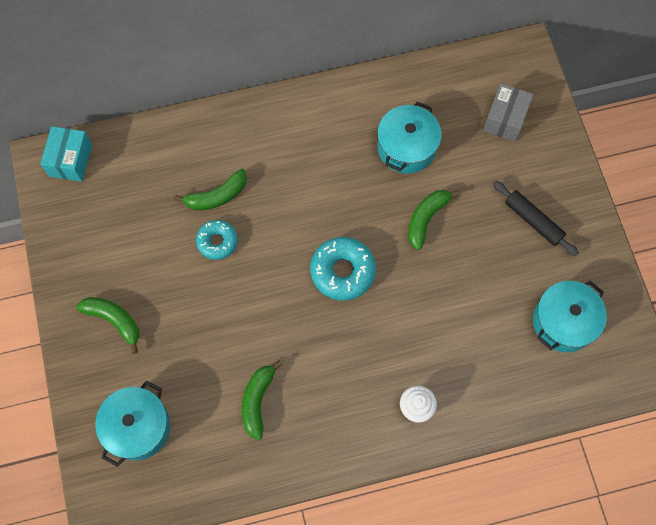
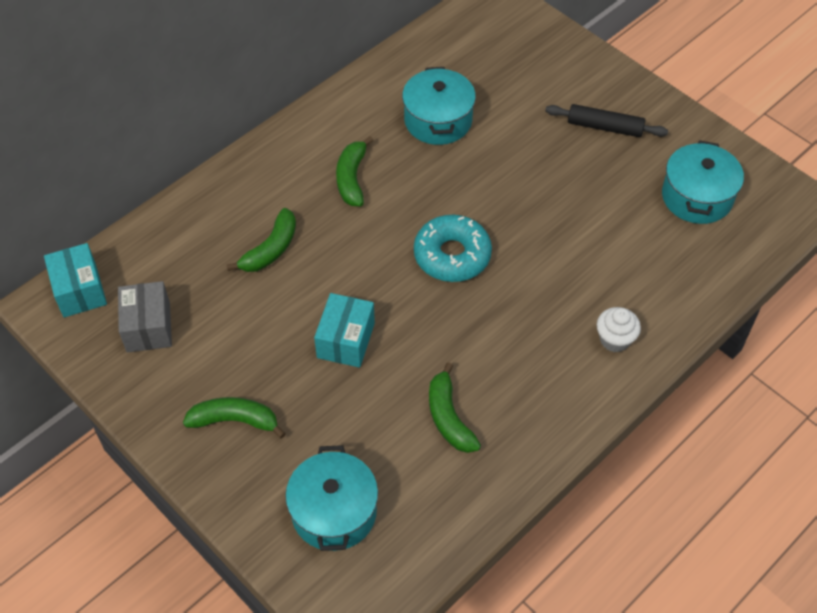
camera: 30 degrees left, 15 degrees down
turquoise donut [196,220,238,260] -> none
green banana [408,190,460,250] -> green banana moved to [336,136,374,206]
grey box [483,83,533,142] -> grey box moved to [118,281,172,353]
none -> turquoise box [314,293,375,368]

